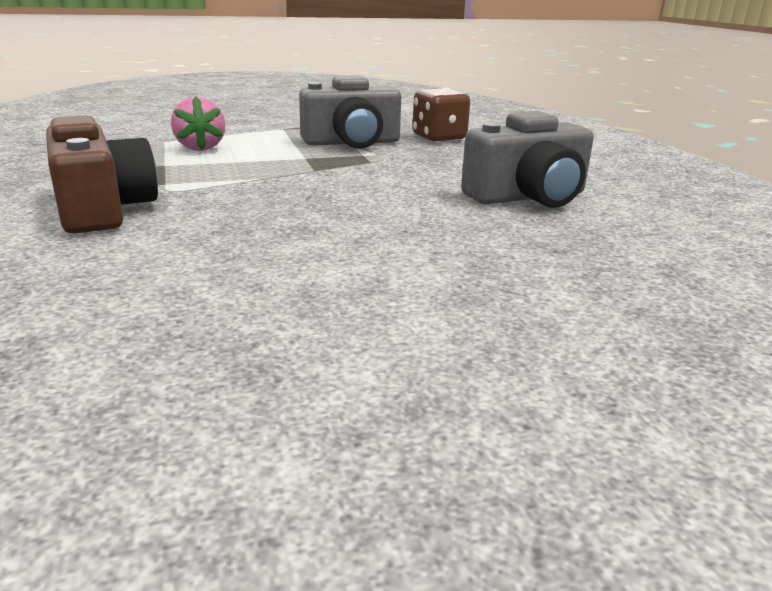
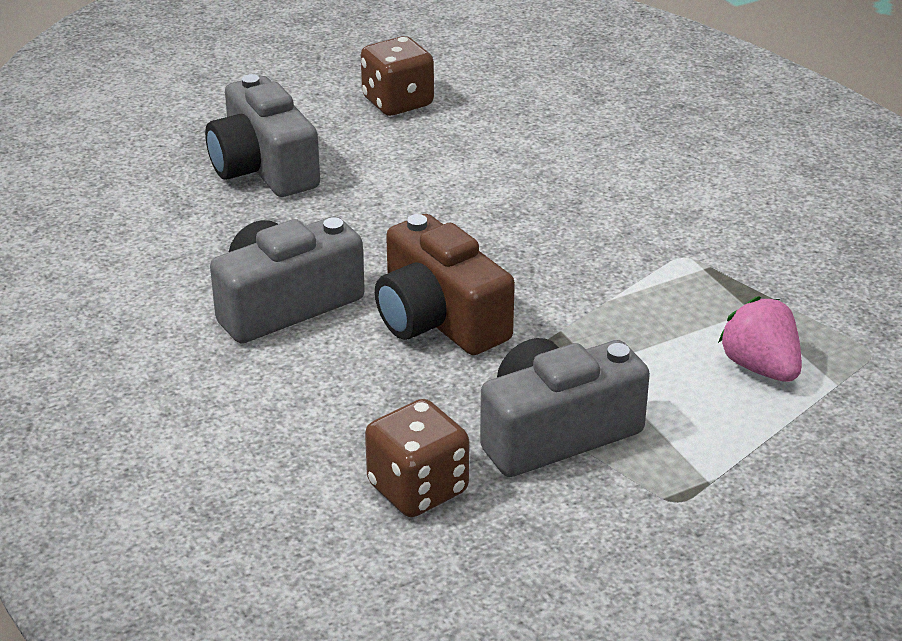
camera: 170 degrees right, 10 degrees up
brown camera [46,115,158,234] -> brown camera moved to [375,214,515,355]
none -> grey camera [205,74,320,197]
none -> brown dice [361,36,434,116]

